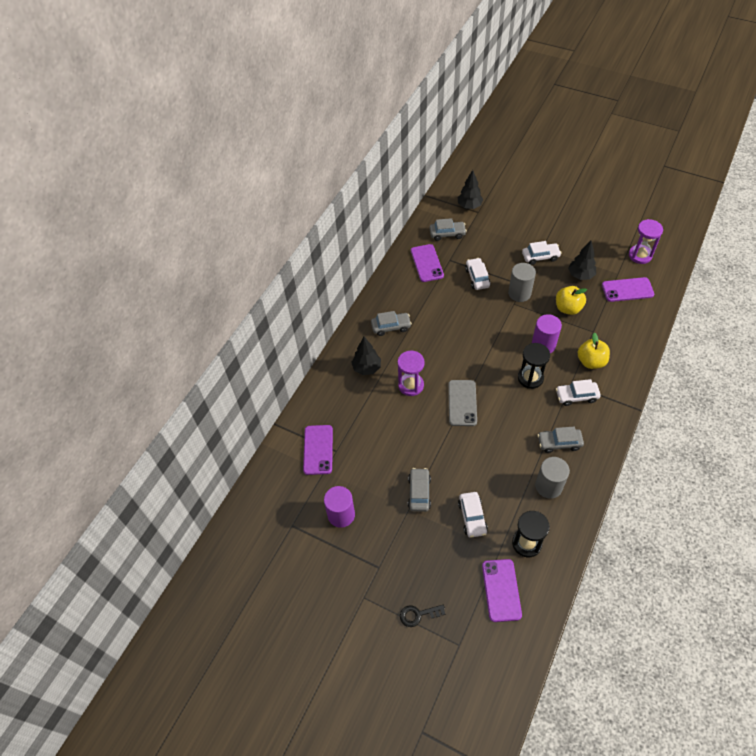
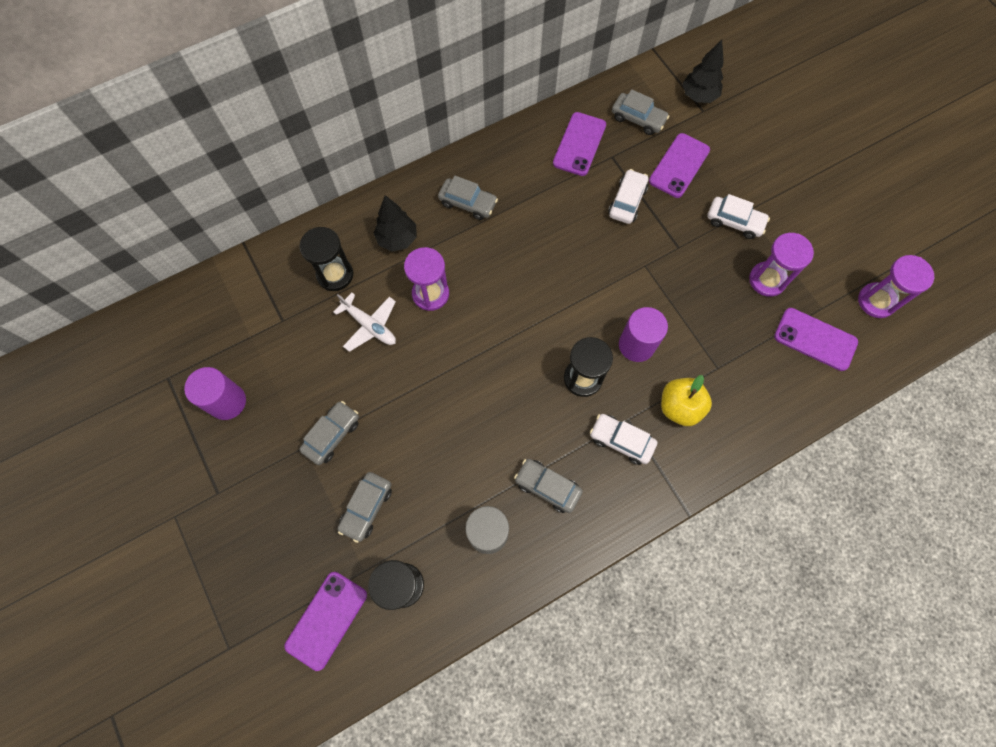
camera: 30 degrees right, 15 degrees up
purple phone [303,425,333,475] -> purple phone moved to [649,133,710,198]
black key [400,605,445,627] -> none
grey phone [448,380,477,426] -> none
white car [458,492,488,538] -> grey car [338,472,392,543]
grey cylinder [508,263,536,302] -> none
yellow apple [556,286,587,315] -> none
black tree [568,241,596,280] -> purple hourglass [749,233,814,297]
none -> black hourglass [299,227,354,291]
none -> white plane [333,293,396,352]

